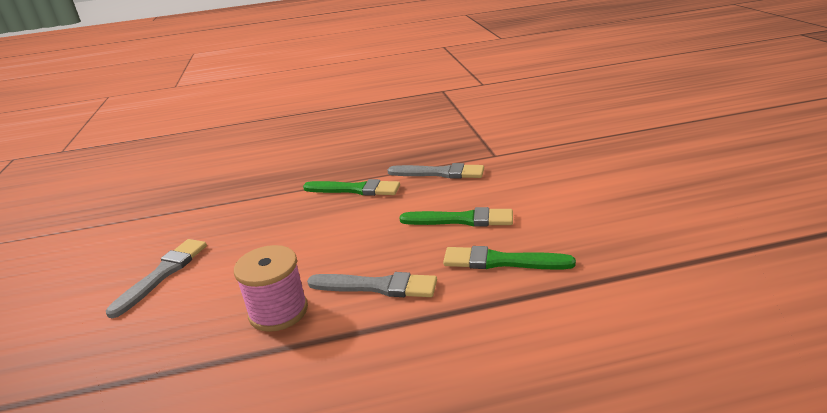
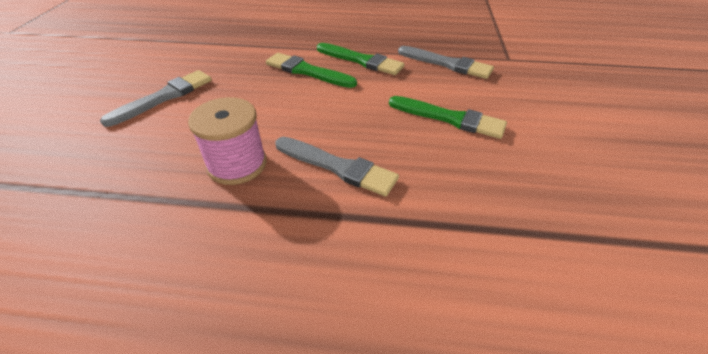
camera: 15 degrees right, 15 degrees up
green brush [443,246,576,269] -> green brush moved to [266,53,357,88]

